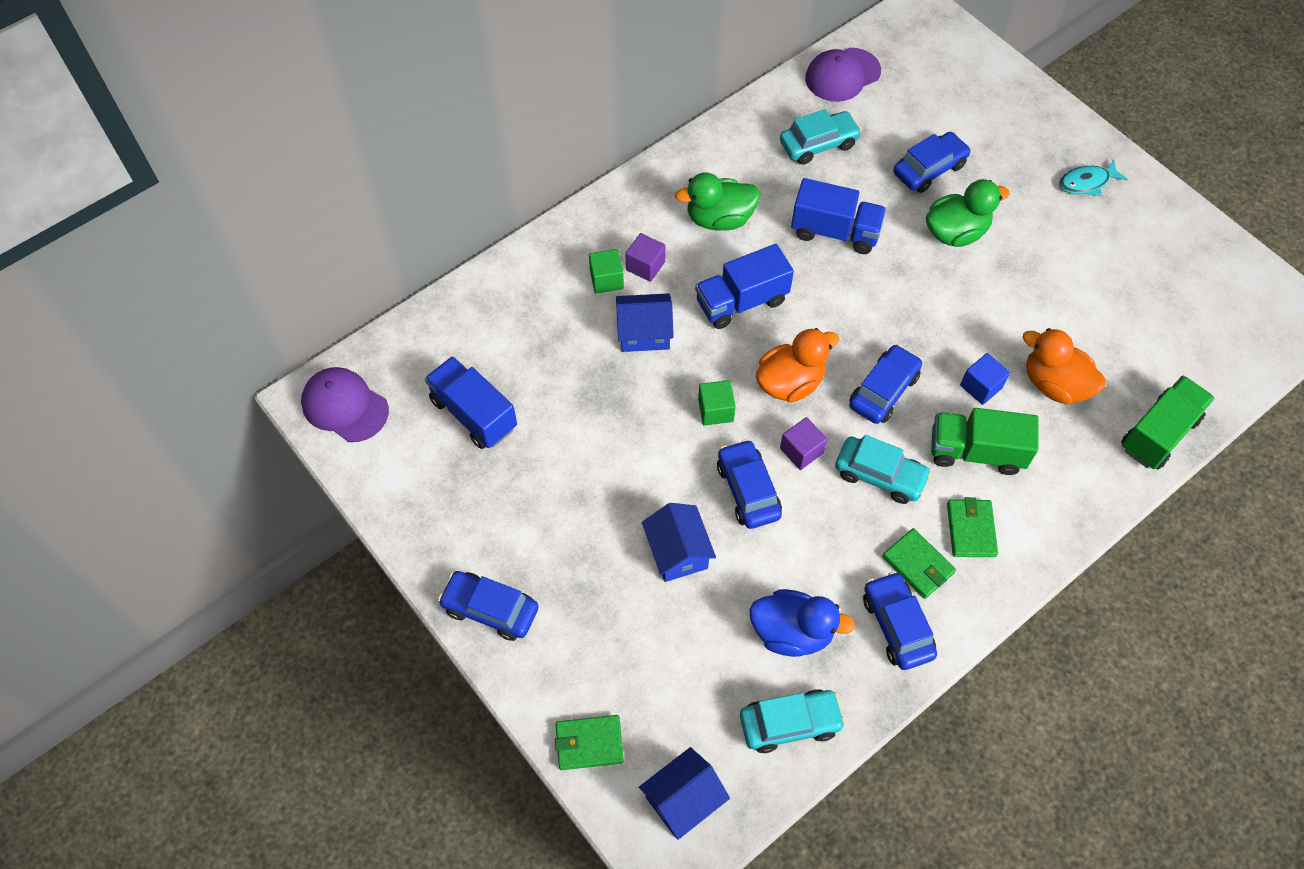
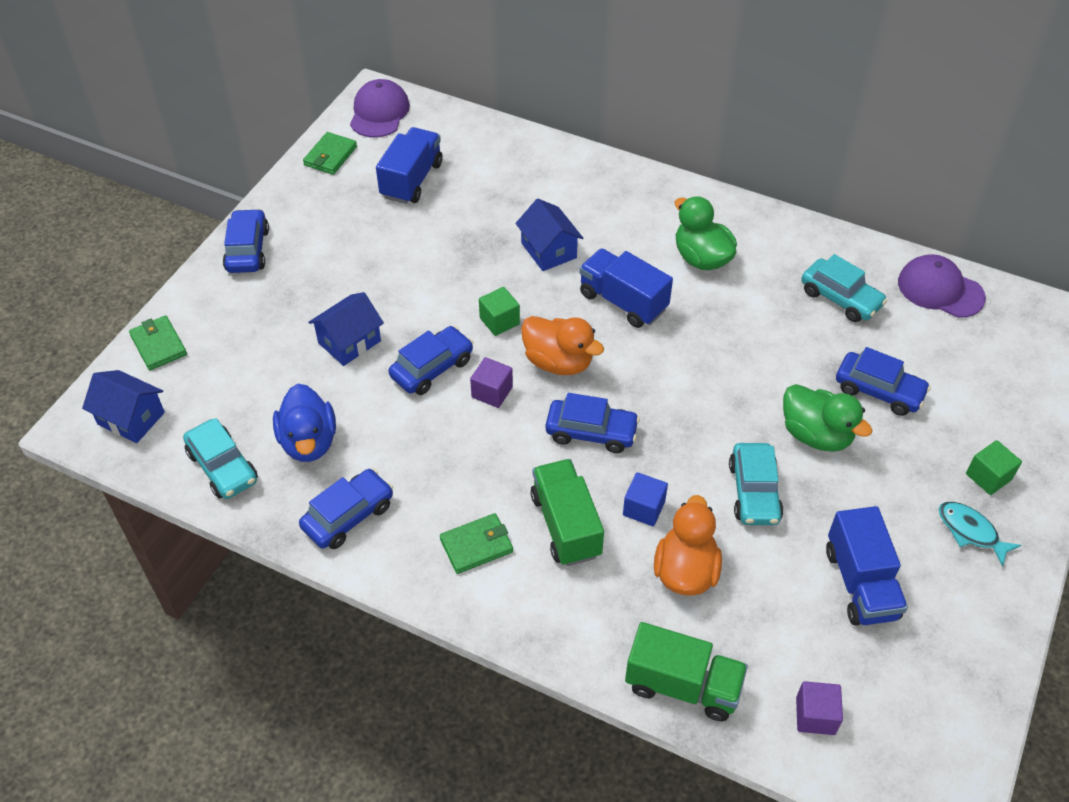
camera: 65 degrees right, 10 degrees down
green cube [589,249,624,294] -> green cube moved to [966,440,1022,495]
purple cube [625,233,666,282] -> purple cube moved to [796,681,843,735]
blue truck [791,178,886,254] -> blue truck moved to [826,506,908,626]
turquoise car [835,435,932,504] -> turquoise car moved to [729,443,784,525]
green wallet [882,528,956,599] -> green wallet moved to [303,132,357,175]

